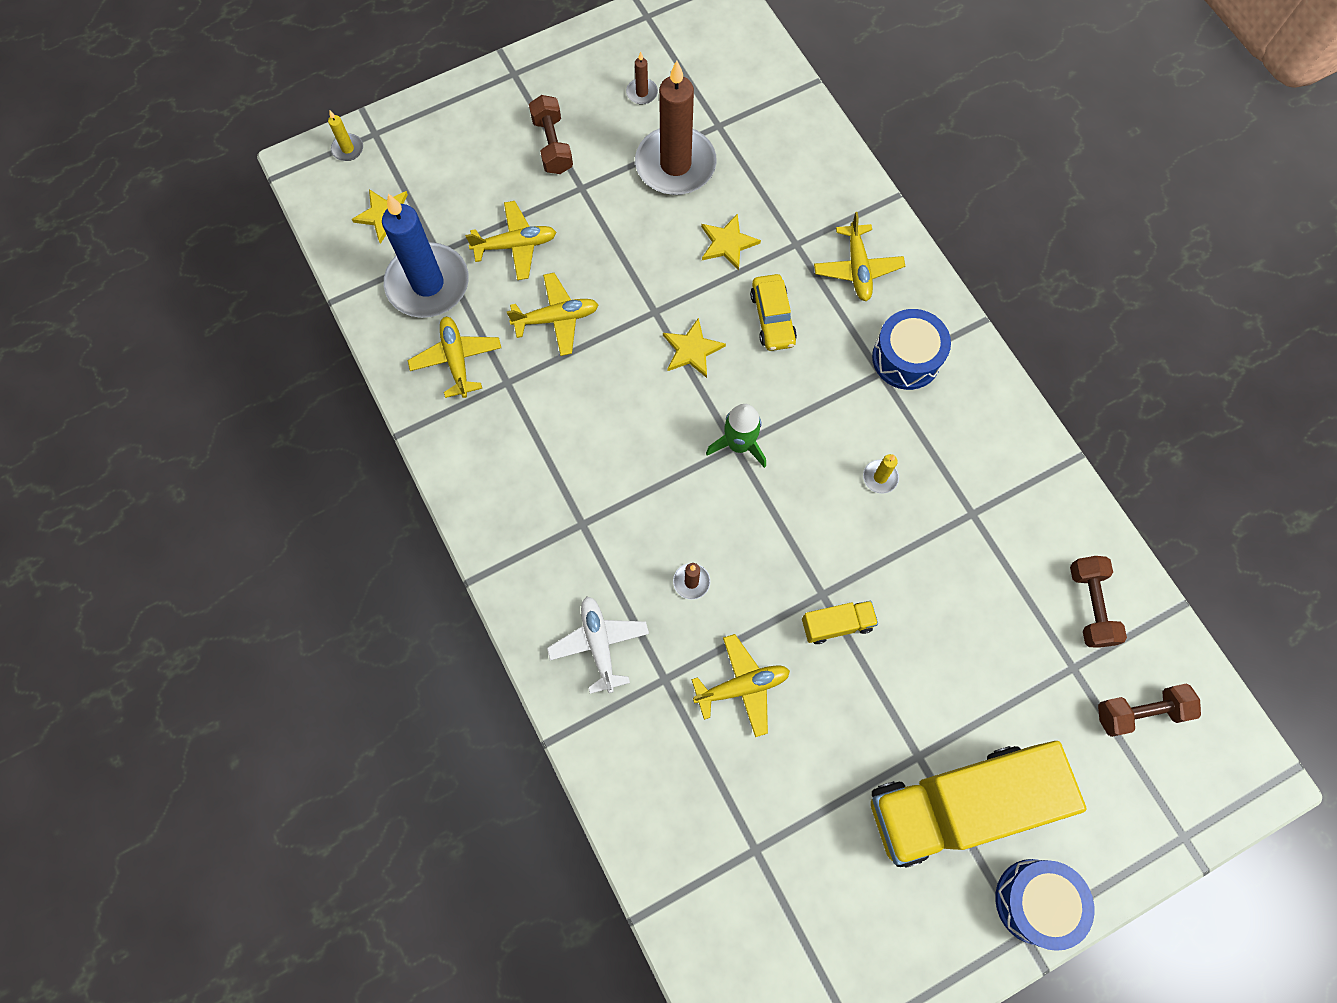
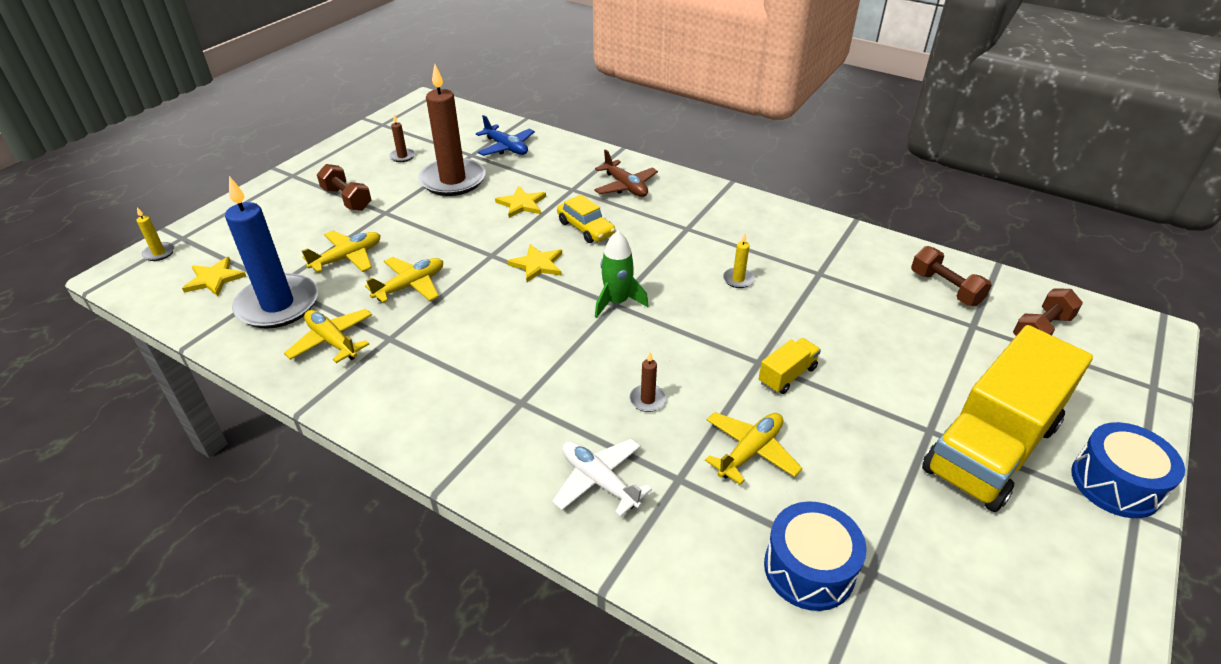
camera: 30 degrees left, 30 degrees down
yellow plane [814,212,905,301] -> brown plane [594,149,658,197]
blue drum [872,309,951,390] -> blue drum moved to [764,501,866,611]
none -> blue plane [476,115,535,156]

